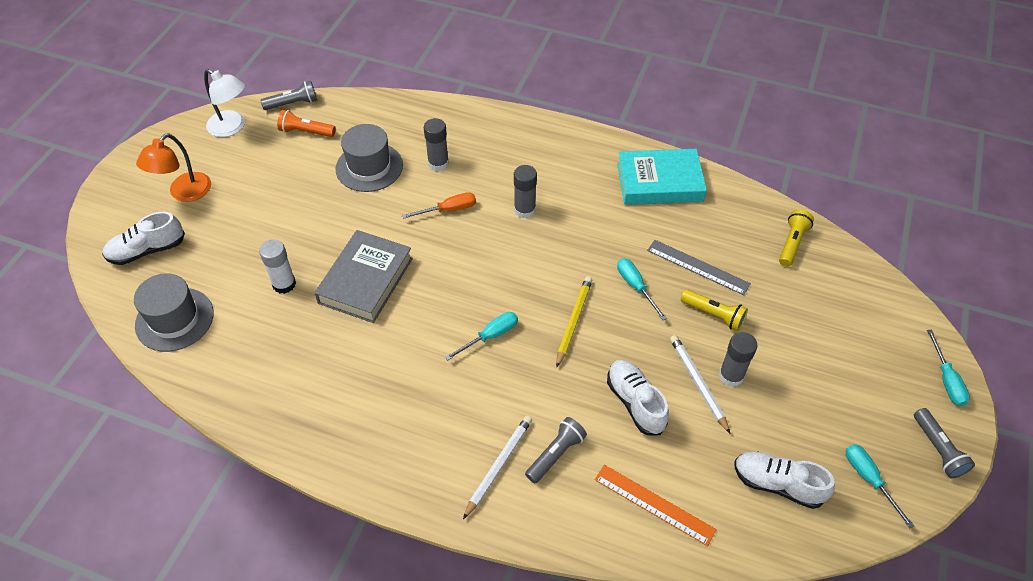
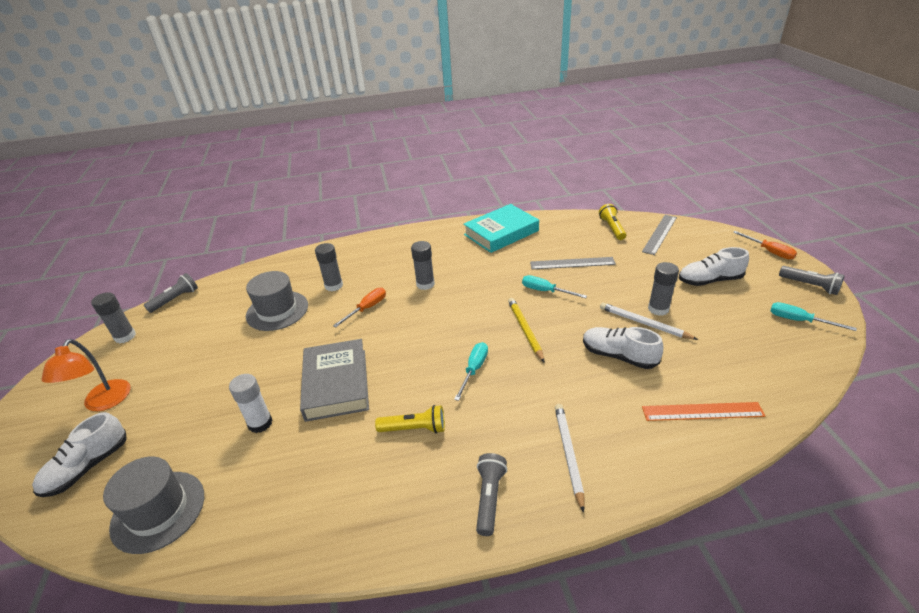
camera: 30 degrees left, 15 degrees down
white lamp [204,69,245,137] -> grey glue stick [91,292,136,344]
orange flashlight [277,110,336,137] -> none
grey flashlight [525,417,587,483] -> grey flashlight moved to [476,453,507,536]
yellow flashlight [681,289,748,331] -> yellow flashlight moved to [375,405,445,434]
white shoe [734,451,835,509] -> white shoe moved to [679,247,749,286]
turquoise screwdriver [927,330,970,406] -> orange screwdriver [733,231,797,260]
none -> grey ruler [642,215,677,255]

